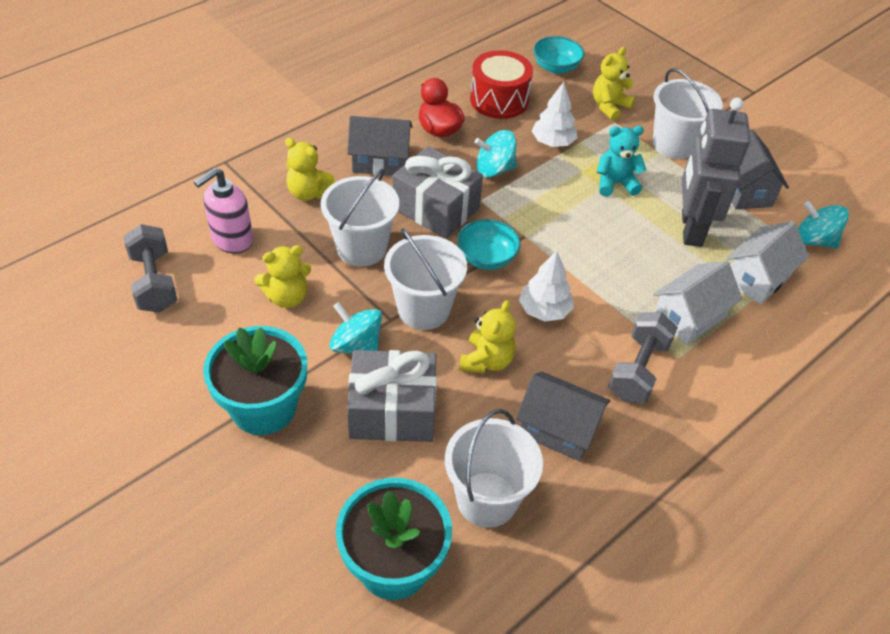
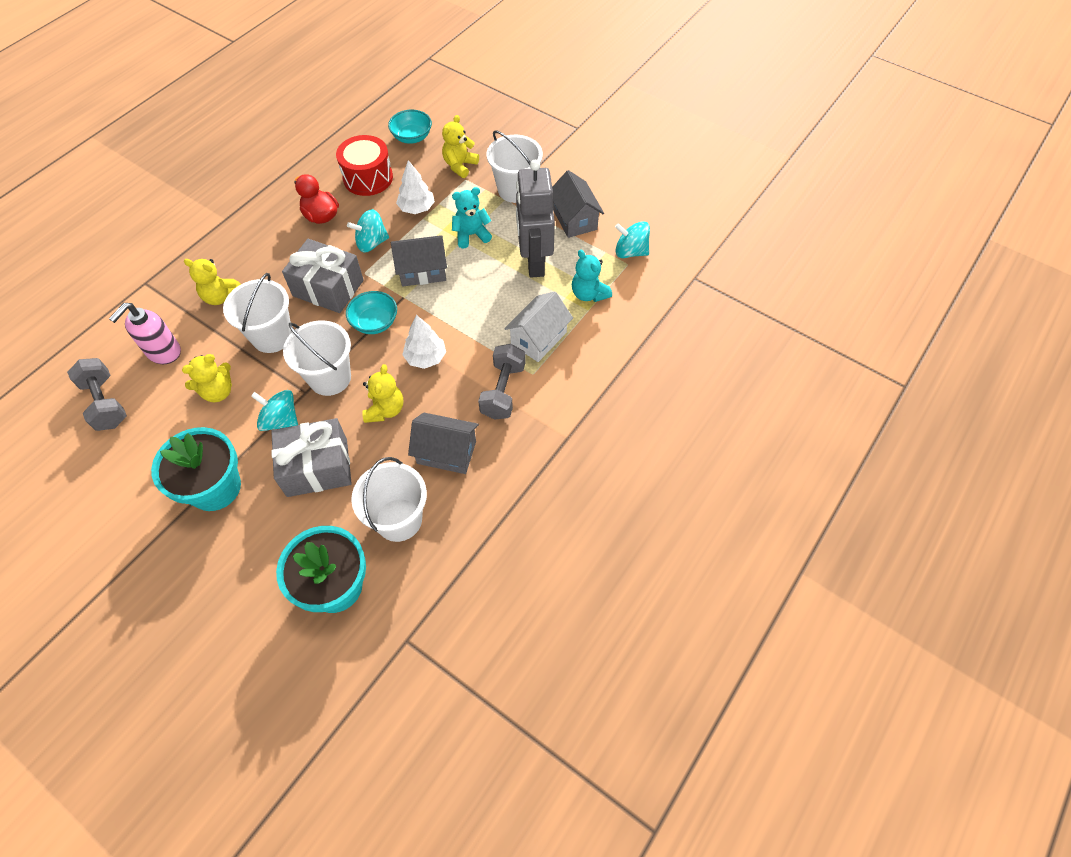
camera: 10 degrees left, 10 degrees up
grey house [347,116,412,176] -> grey house moved to [391,235,447,287]
white house [726,221,809,305] -> turquoise teddy bear [572,249,612,302]

